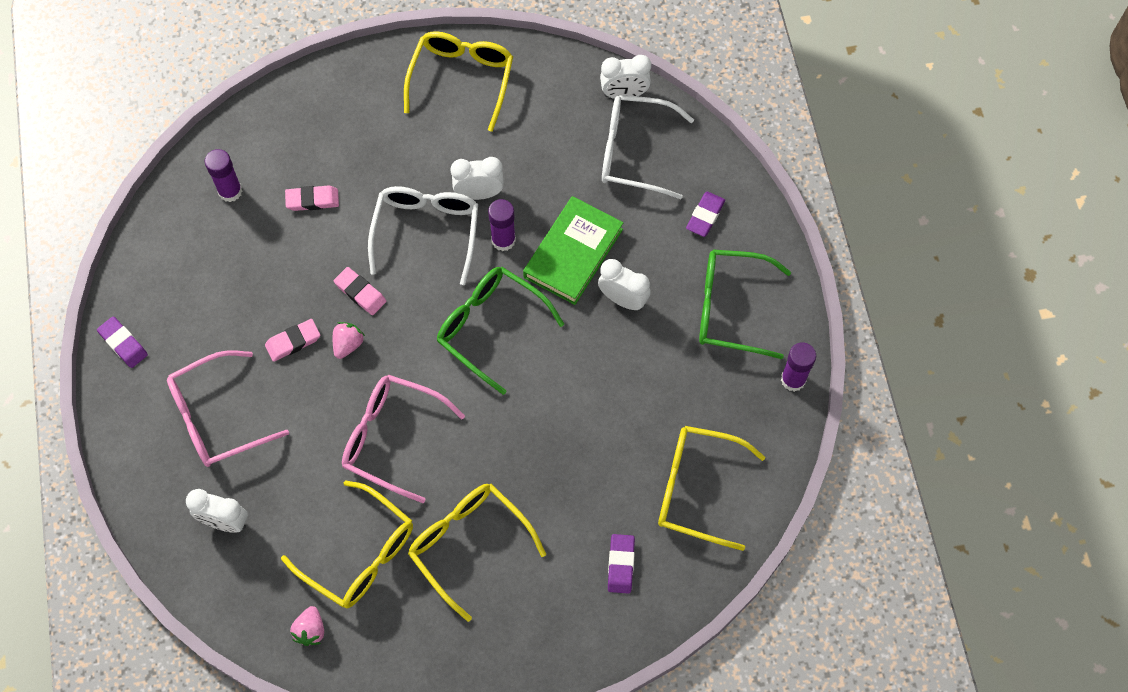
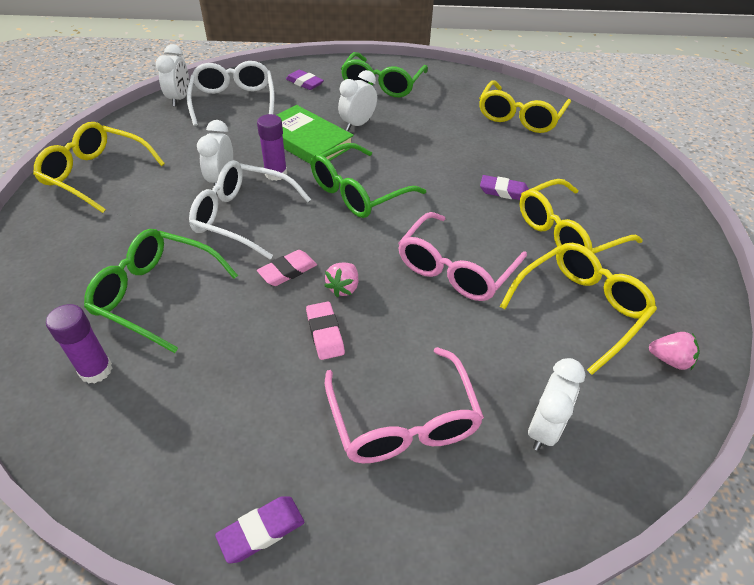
camera: 80 degrees left, 20 degrees down
pink eraser [285,185,339,211] -> green glasses [84,229,238,353]
pink strawberry [333,322,365,359] -> pink strawberry turned 105 degrees counterclockwise [324,262,358,297]
white glasses [602,95,694,199] -> white glasses turned 150 degrees clockwise [187,61,275,126]
purple eraser [608,534,635,594] -> purple eraser moved to [480,175,529,200]
purple glue stick [781,343,816,392] -> none

